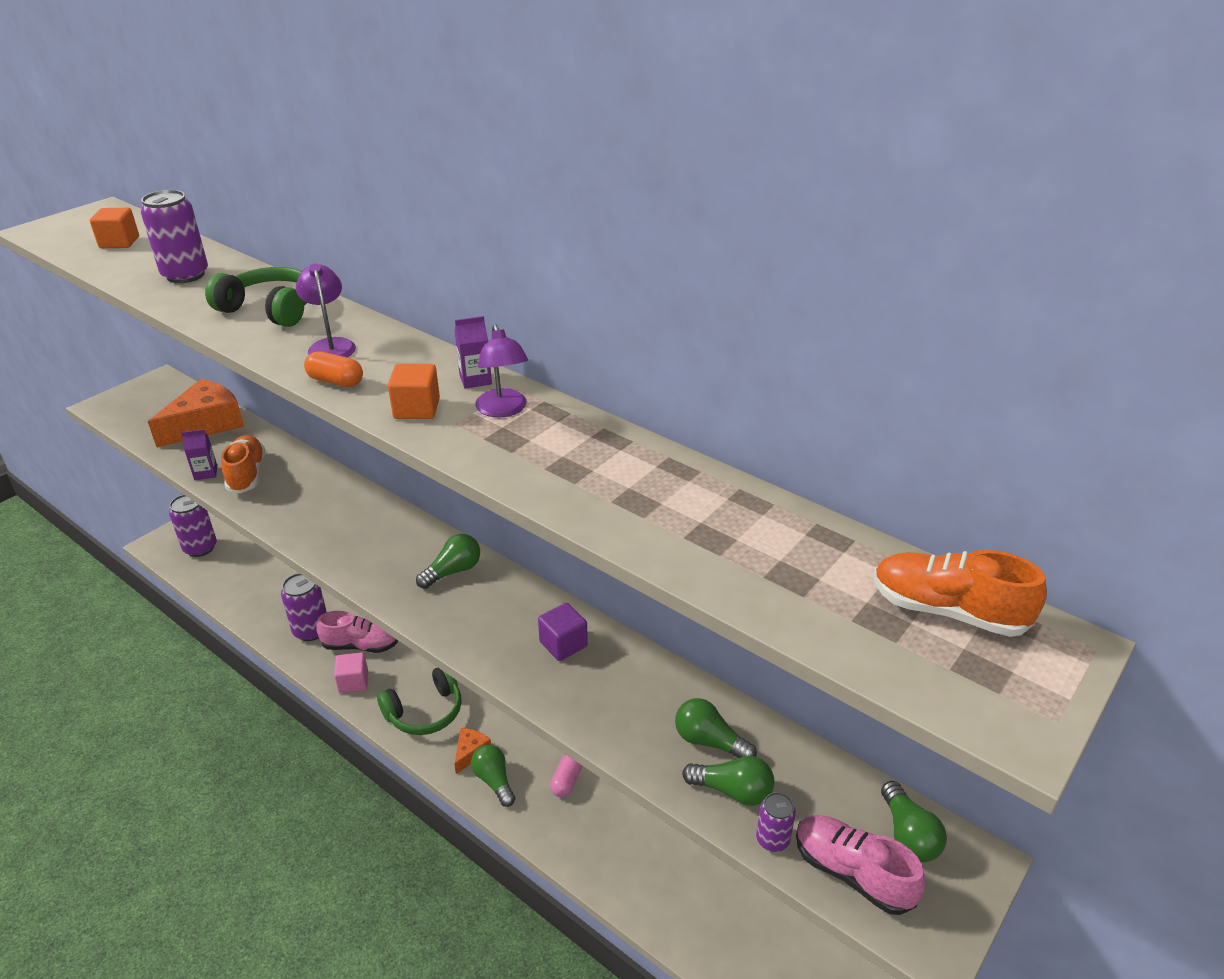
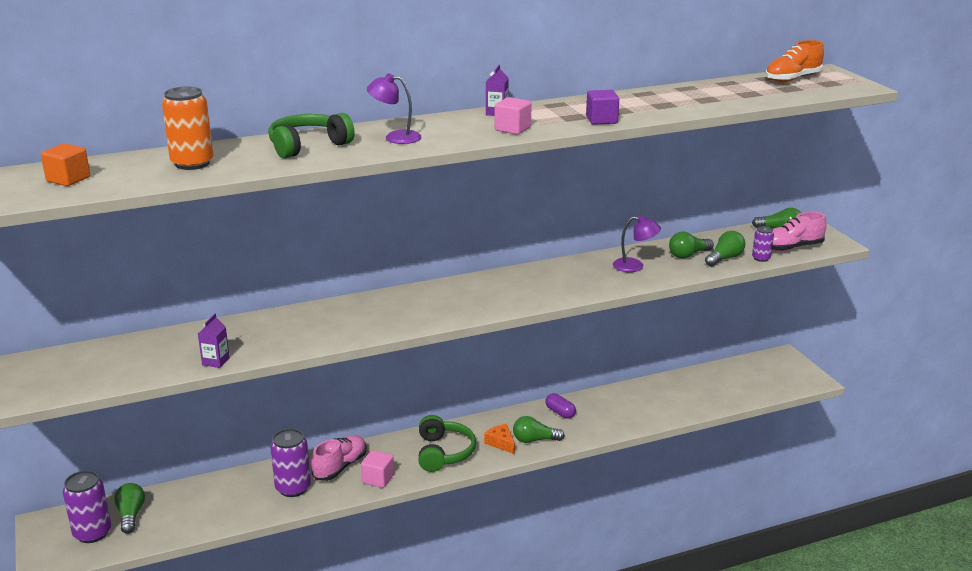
camera: 60 degrees left, 10 degrees down
purple can [141,190,208,283] -> orange can [162,87,214,170]
orange cheese [148,379,244,447] -> none
orange shoe [221,435,266,493] -> none
orange capsule [304,351,363,387] -> none
orange cube [388,364,440,419] -> pink cube [495,97,532,135]
green light bulb [416,534,480,589] -> green light bulb moved to [114,483,145,534]
purple lamp [475,324,528,417] -> purple lamp moved to [613,215,661,272]
purple cube [538,603,588,661] -> purple cube moved to [586,90,619,125]
pink capsule [550,754,582,797] -> purple capsule [545,393,576,419]

